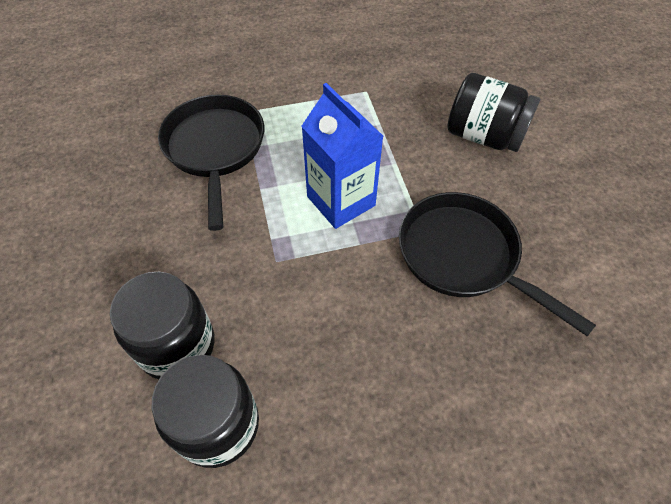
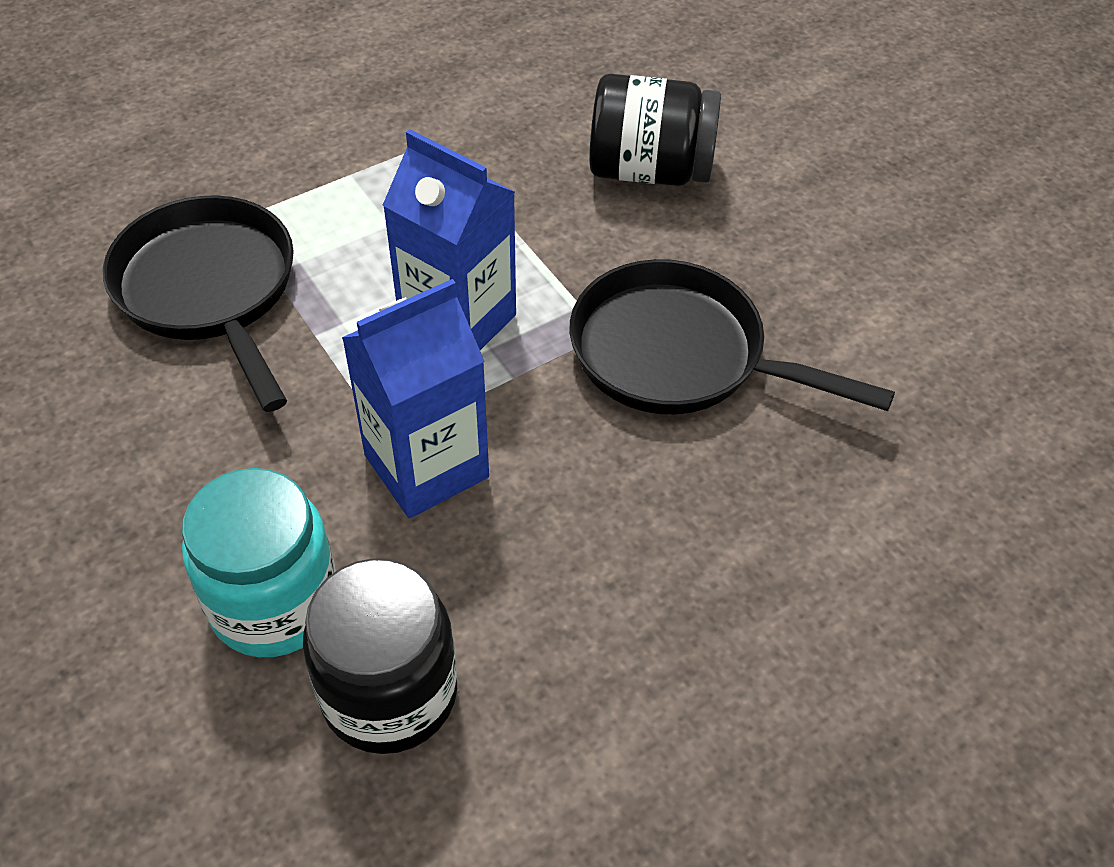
camera: 20 degrees left, 5 degrees down
black jar [110,272,215,379] -> turquoise jar [182,468,336,657]
none -> blue carton [342,279,489,518]

